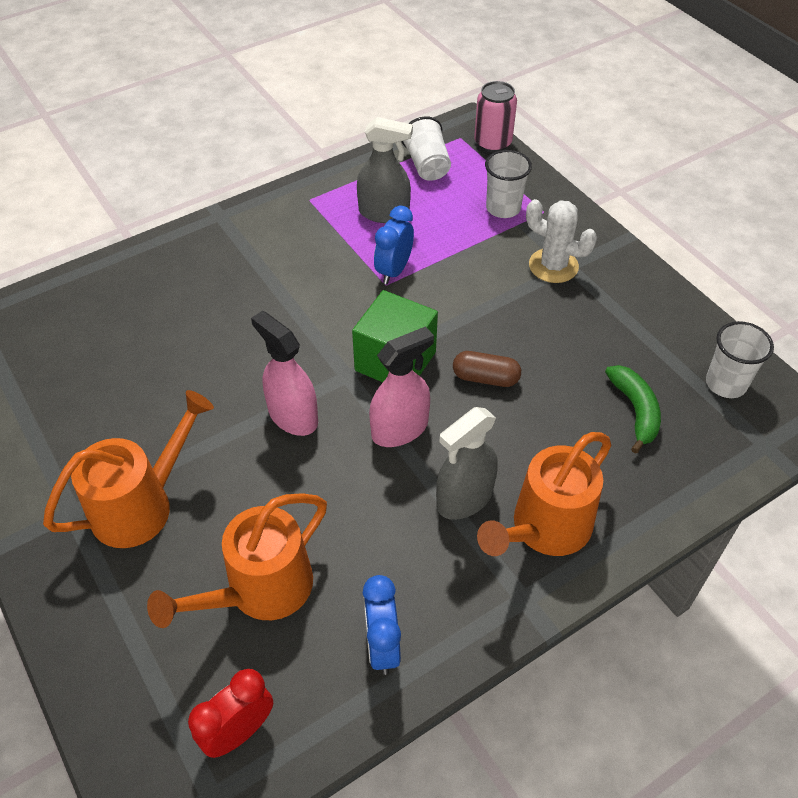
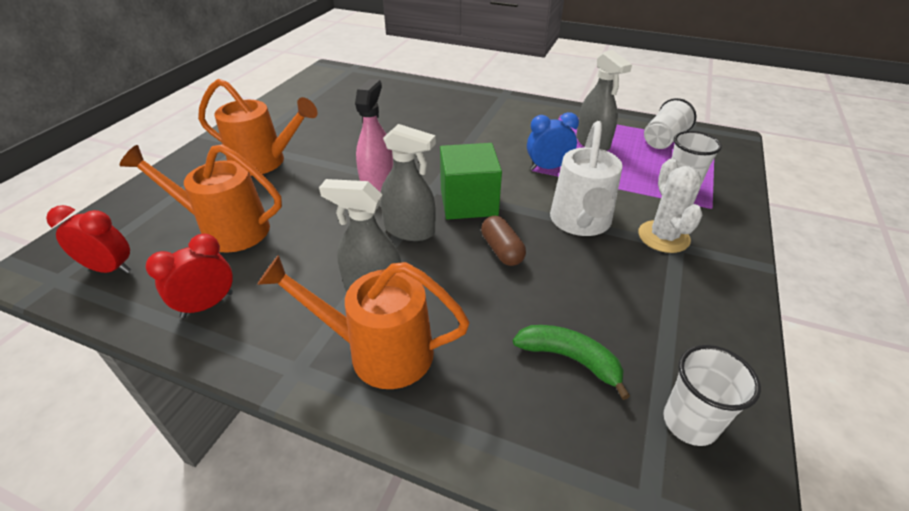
camera: 55 degrees right, 10 degrees down
blue clock [363,575,401,675] -> red clock [145,234,233,318]
pink spray bottle [369,326,434,447] -> grey spray bottle [381,124,436,241]
pink can [474,81,517,153] -> none
green banana [605,365,661,453] -> green banana turned 105 degrees counterclockwise [513,325,630,400]
none -> white watering can [550,121,622,236]

